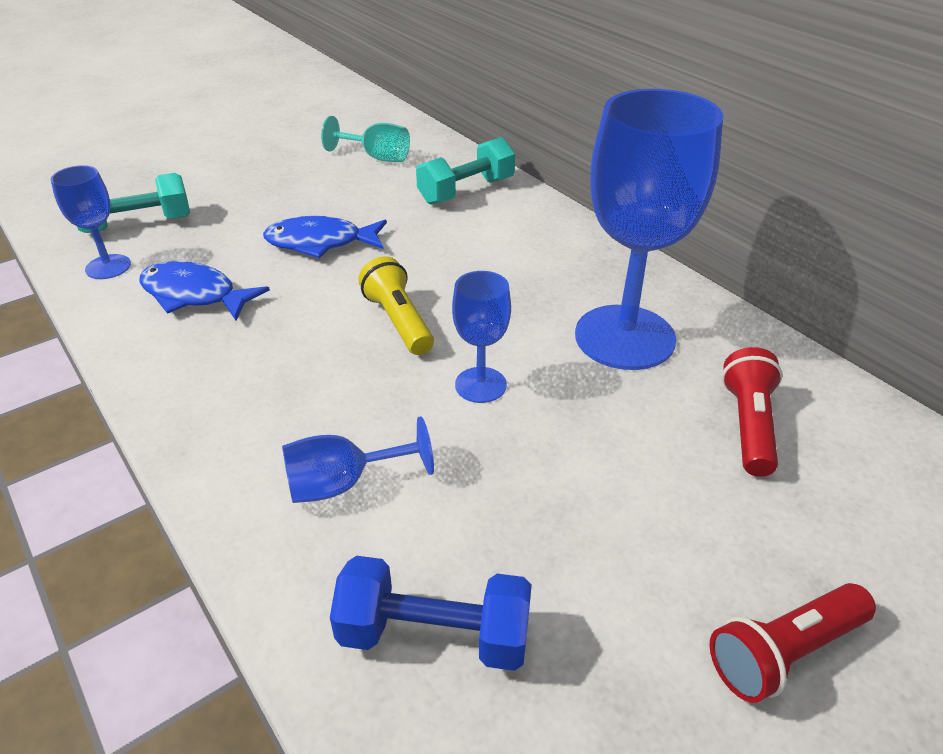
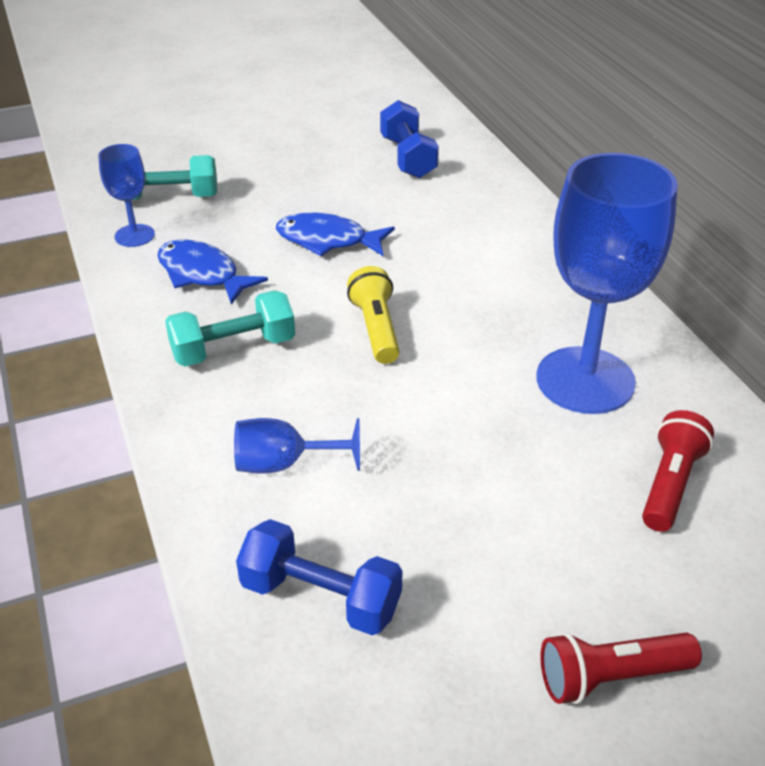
camera: 15 degrees right, 0 degrees up
turquoise goblet [321,116,410,162] -> blue dumbbell [380,100,439,178]
turquoise dumbbell [416,137,515,205] -> turquoise dumbbell moved to [165,290,295,367]
blue goblet [452,271,511,403] -> none

